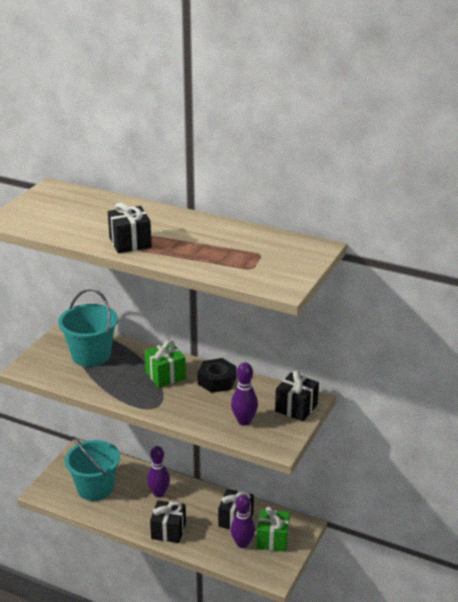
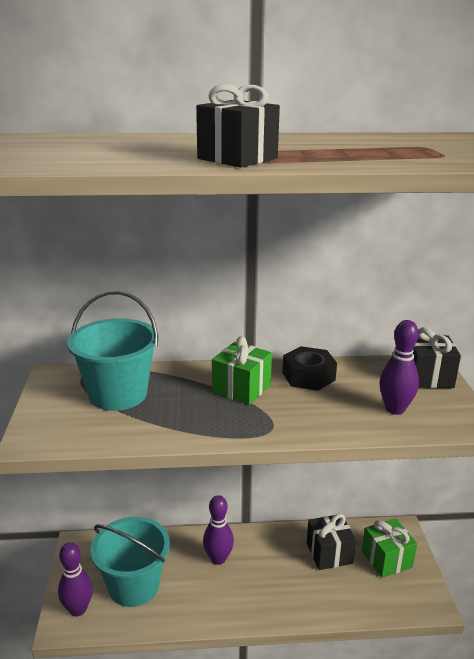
camera: 30 degrees left, 5 degrees down
black gift [150,500,186,543] -> none
purple bowling pin [231,494,255,548] -> purple bowling pin moved to [58,542,93,617]

